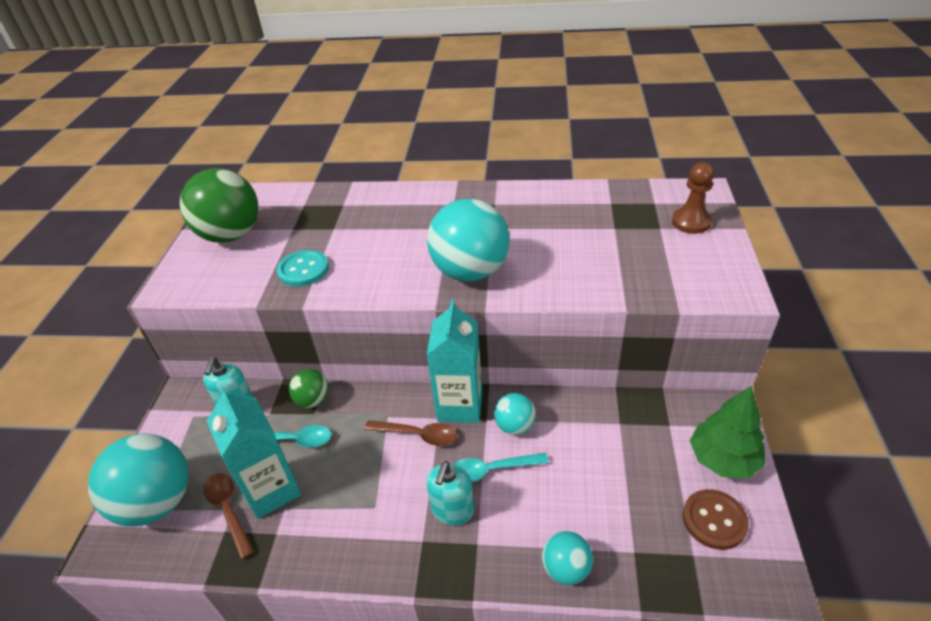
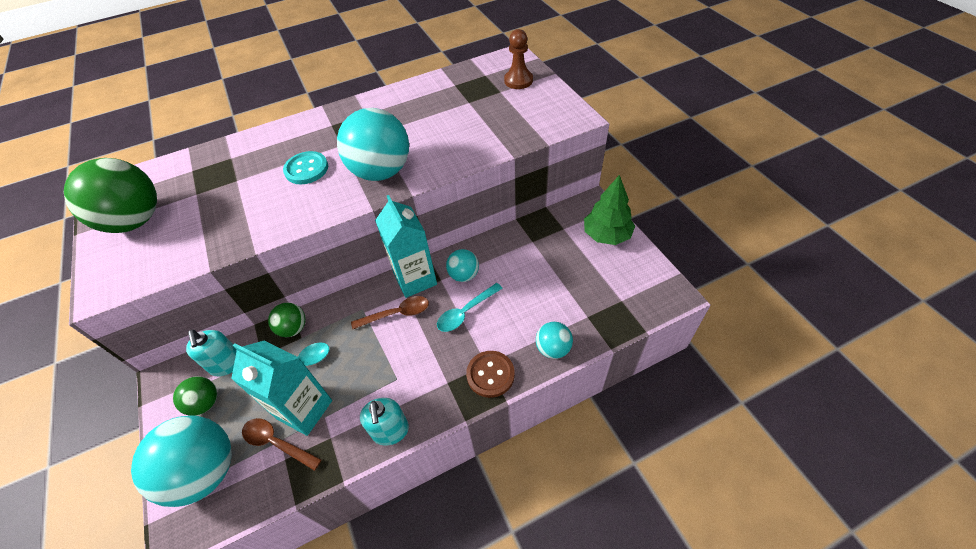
camera: 30 degrees left, 10 degrees up
turquoise button [277,250,329,287] -> turquoise button moved to [283,151,328,184]
turquoise soap dispenser [426,461,474,525] -> turquoise soap dispenser moved to [360,398,409,445]
brown button [683,489,749,550] -> brown button moved to [466,351,515,398]
none -> green ball [173,377,217,416]

